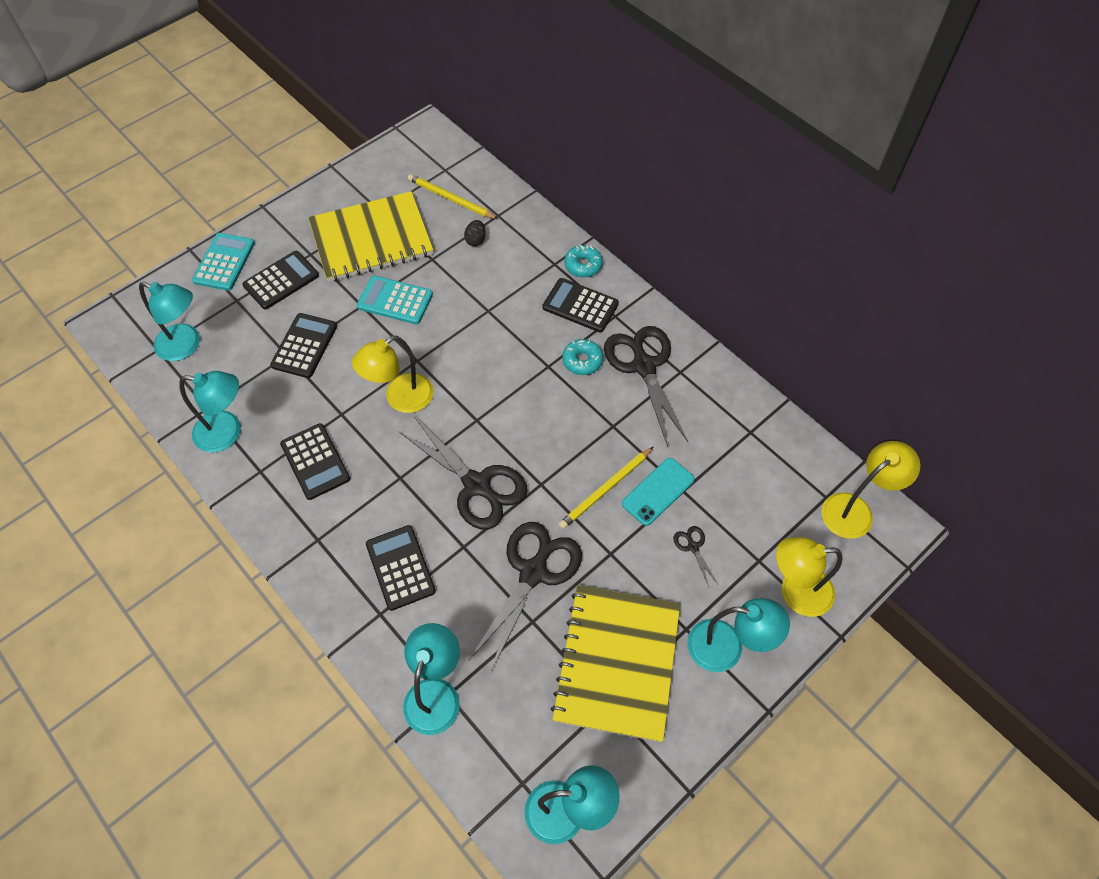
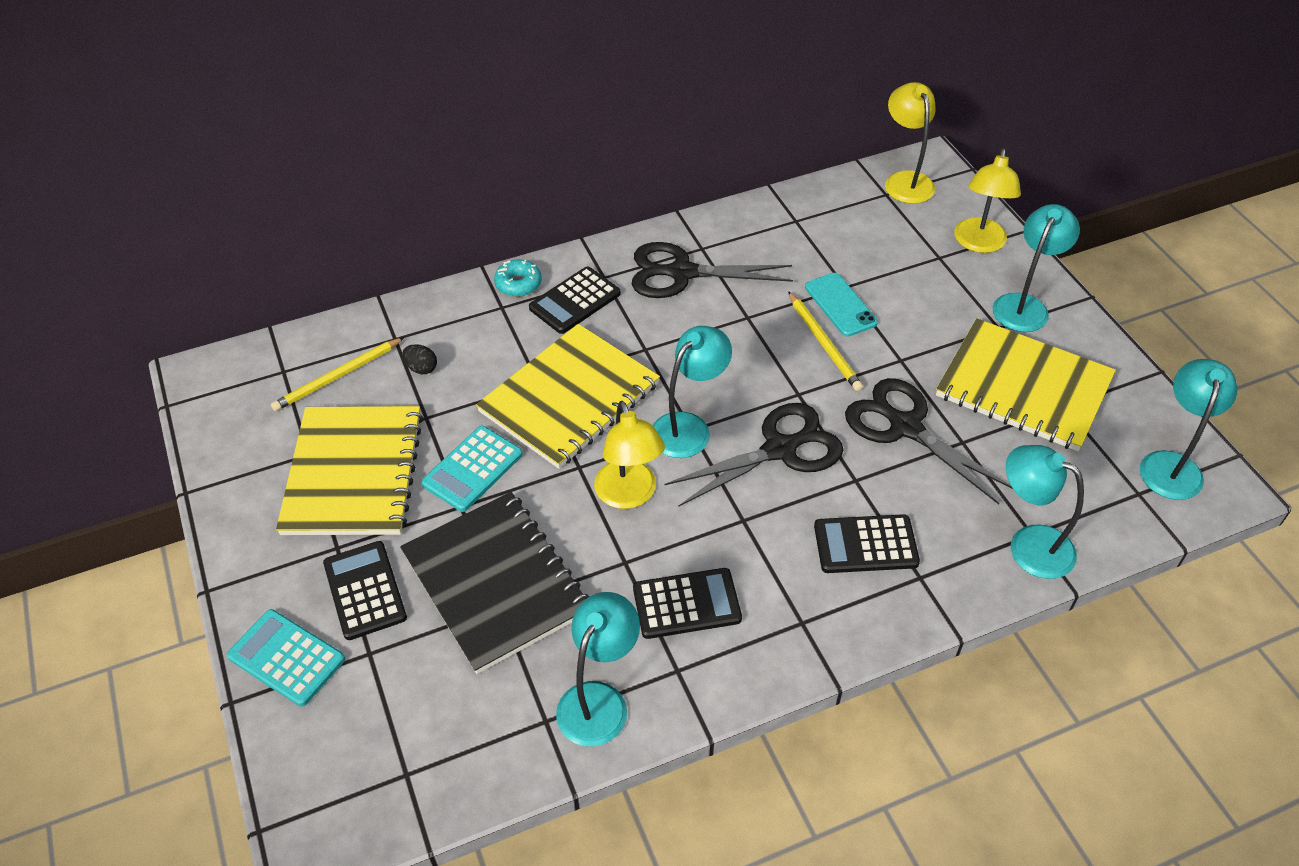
camera: 70 degrees left, 10 degrees down
turquoise lamp [139,282,200,361] -> turquoise lamp moved to [652,326,732,458]
black calculator [270,313,337,378] -> black notebook [400,492,589,674]
turquoise donut [562,339,603,375] -> none
black scissors [673,526,718,587] -> none
none -> yellow notebook [476,324,660,469]

